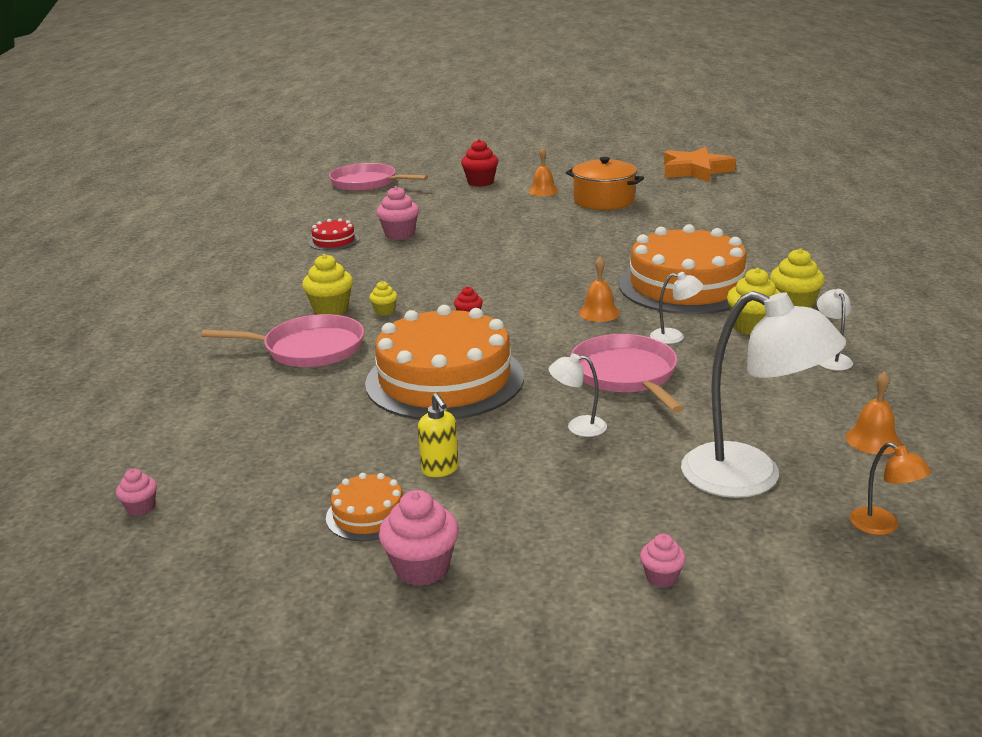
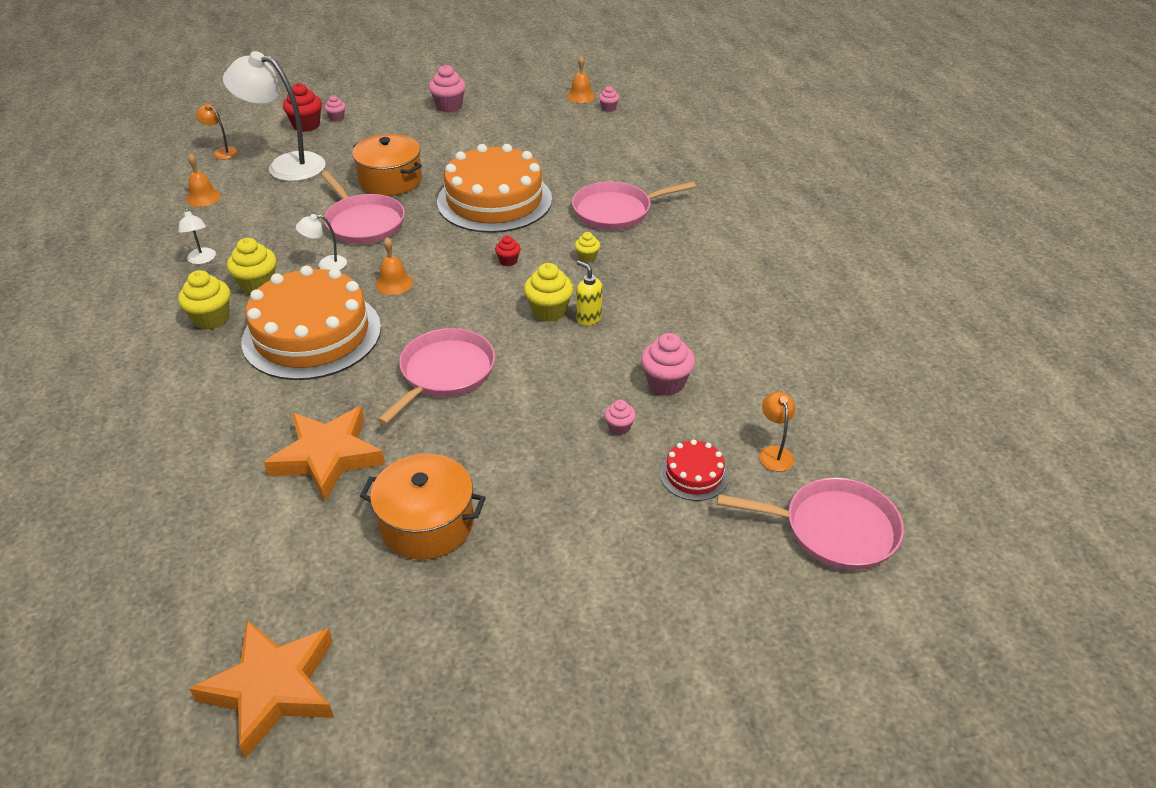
camera: 160 degrees right, 15 degrees up
yellow cupcake [302,254,353,315] -> yellow cupcake moved to [524,263,573,322]
red cake [309,218,359,251] -> red cake moved to [660,439,729,501]
orange cake [326,473,403,541] -> none
yellow soap dispenser [418,393,459,477] -> yellow soap dispenser moved to [576,261,602,326]
red cupcake [461,139,498,187] -> red cupcake moved to [283,83,322,132]
orange bell [528,147,559,196] -> orange bell moved to [567,56,595,103]
white lamp [549,353,607,437] -> orange pot [352,134,422,196]
none -> orange star [264,406,385,501]
none -> pink pan [377,328,495,425]
none -> pink cupcake [604,400,636,435]
none -> orange lamp [759,392,795,471]

